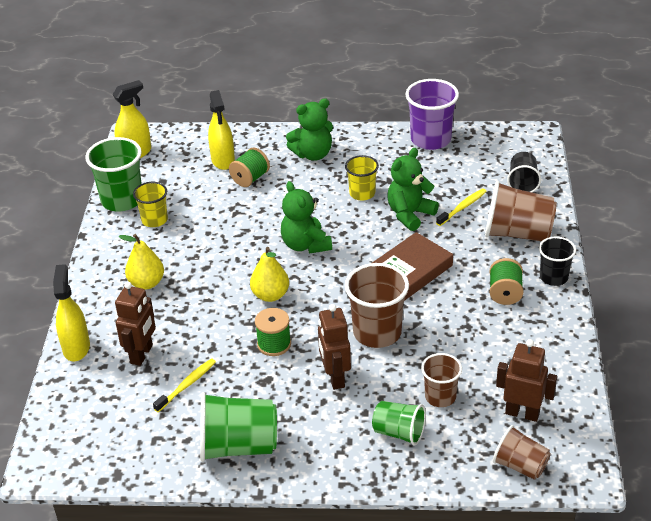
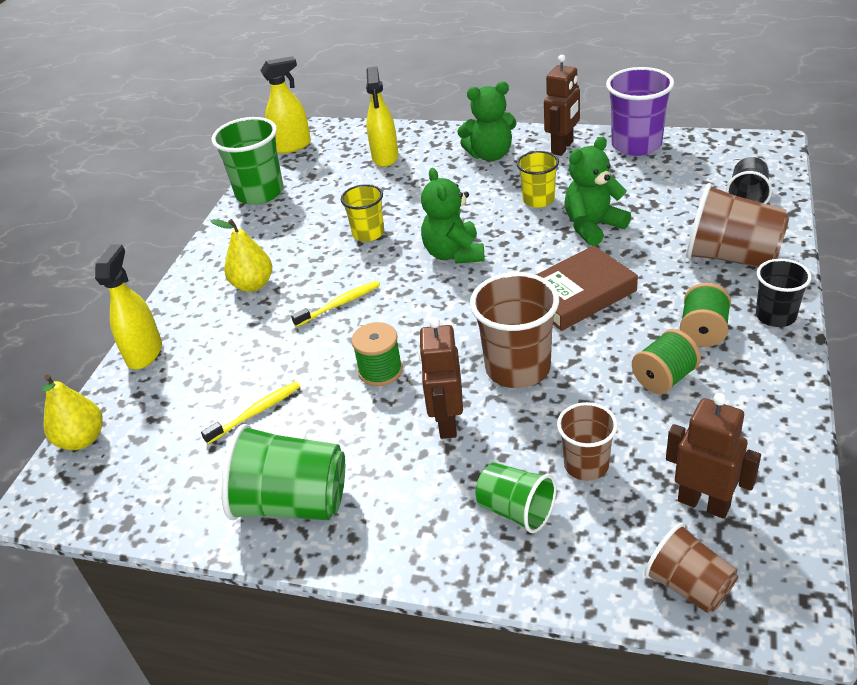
camera: 15 degrees right, 0 degrees up
brown robot [115,282,156,366] -> brown robot moved to [544,55,580,156]
yellow cup [133,182,168,227] -> yellow cup moved to [341,184,384,242]
green spool [229,147,270,187] -> green spool moved to [632,329,701,394]
yellow pear [250,247,289,302] -> yellow pear moved to [41,375,102,450]
yellow toothbrush [436,188,487,226] -> yellow toothbrush moved to [291,281,380,327]

